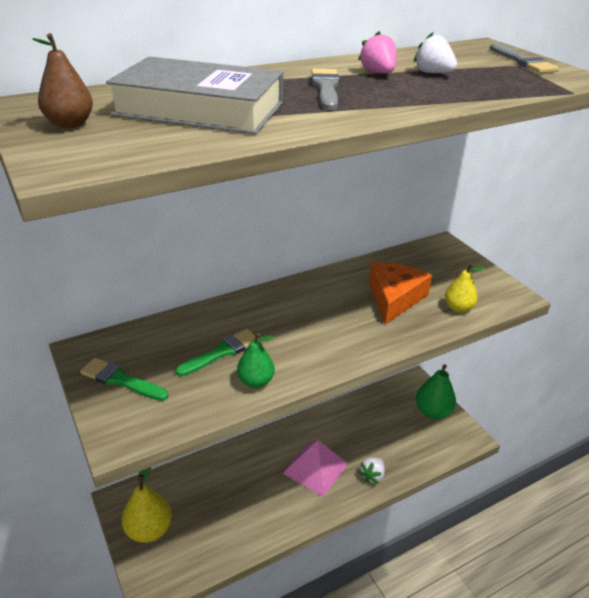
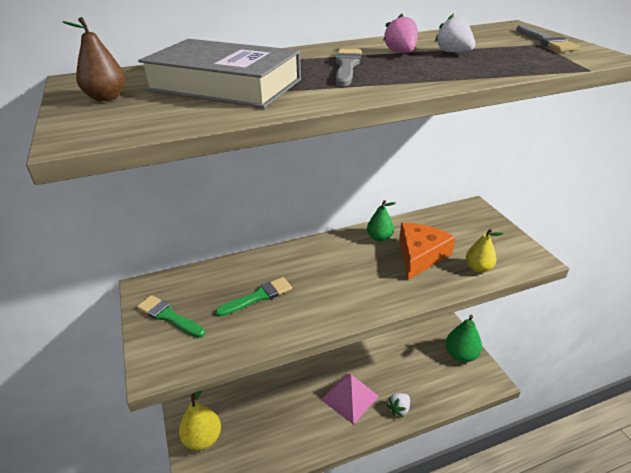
camera: 10 degrees right, 0 degrees up
green pear [237,333,275,388] -> green pear moved to [367,200,396,242]

